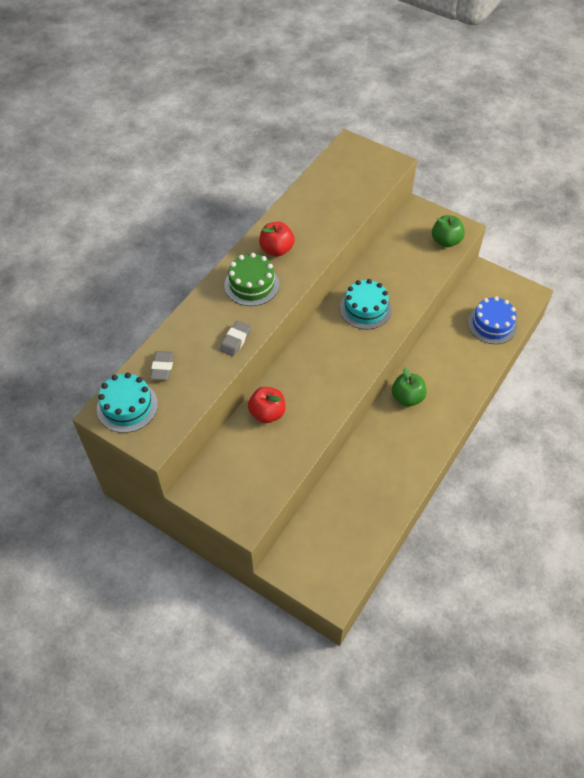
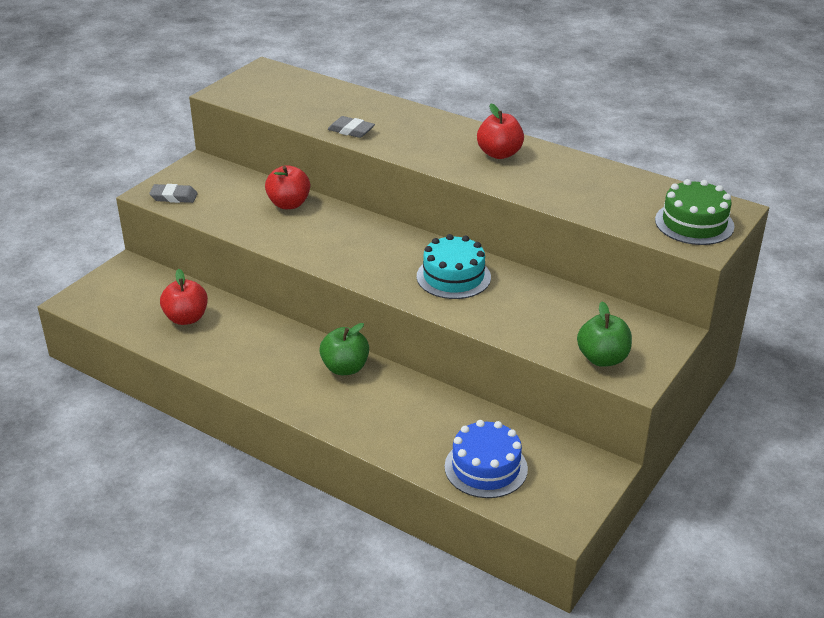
camera: 90 degrees right, 20 degrees down
turquoise cake [97,372,158,433] -> none
grey eraser [150,351,174,380] -> grey eraser moved to [149,184,198,203]
green cake [225,253,279,306] -> green cake moved to [655,179,734,245]
none -> red apple [160,269,208,325]

